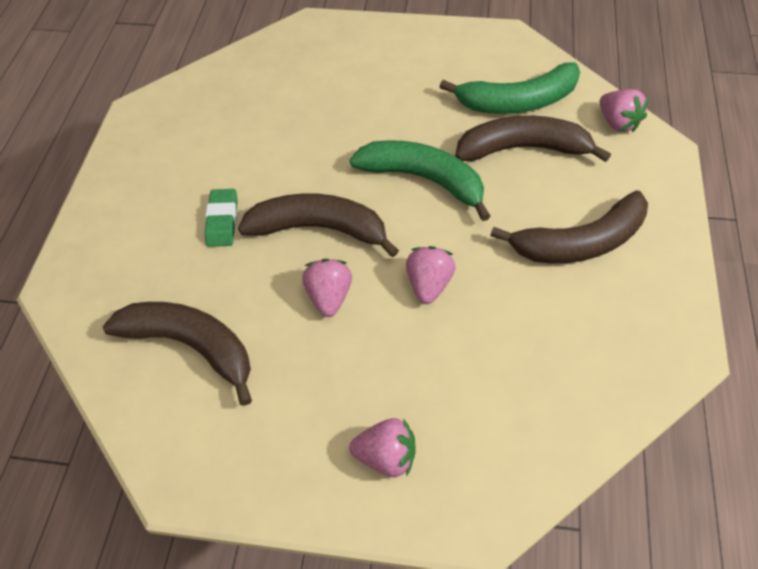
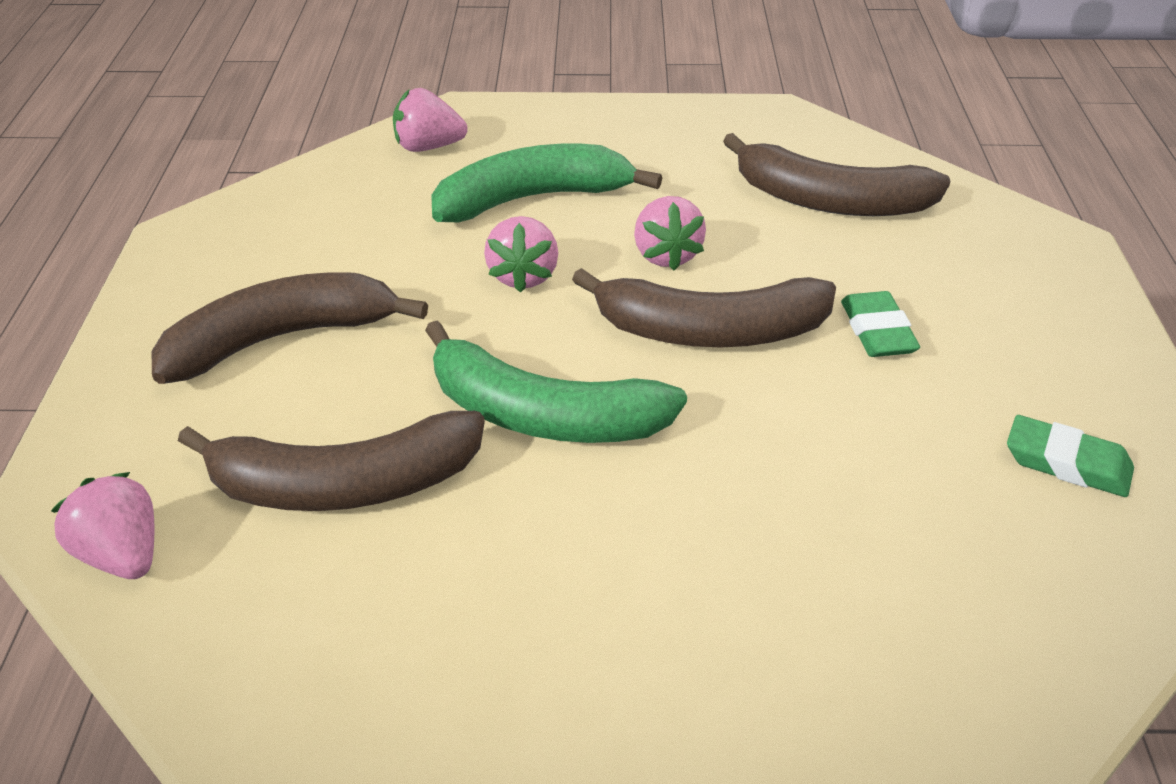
camera: 170 degrees right, 15 degrees down
pink strawberry [349,418,416,477] -> pink strawberry moved to [393,88,468,152]
green banana [439,62,580,114] -> green banana moved to [431,144,662,222]
none -> green eraser [1007,415,1134,497]

